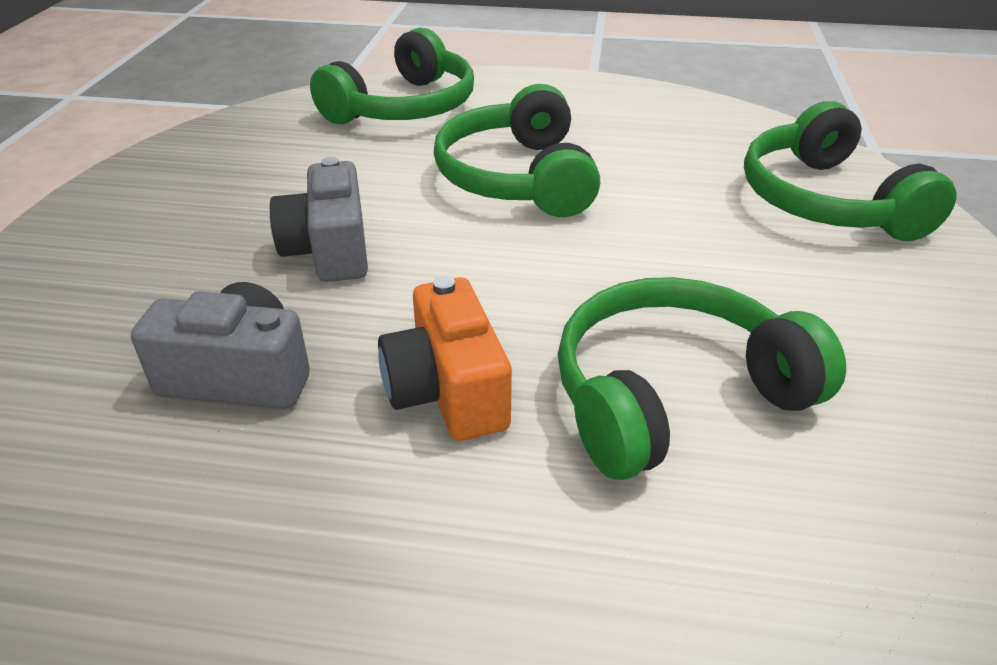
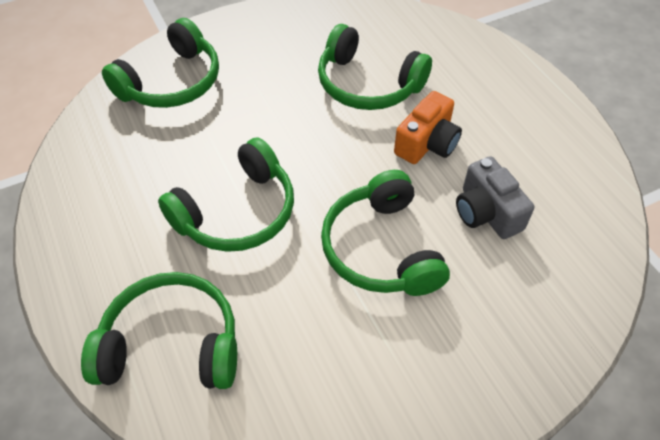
camera: 125 degrees left, 15 degrees up
grey camera [270,157,368,282] -> green headphones [321,170,450,296]

